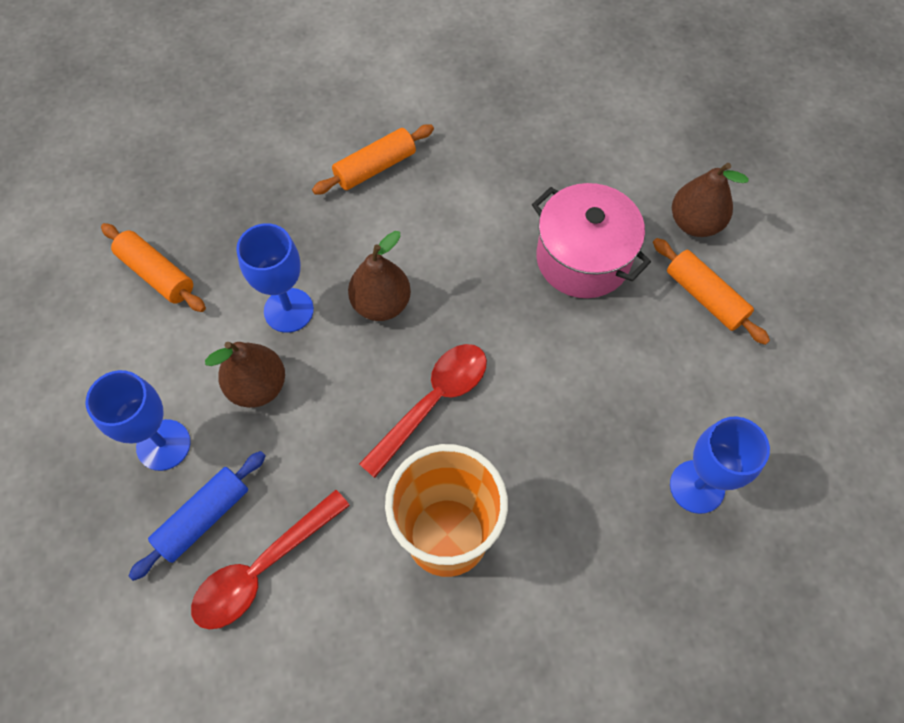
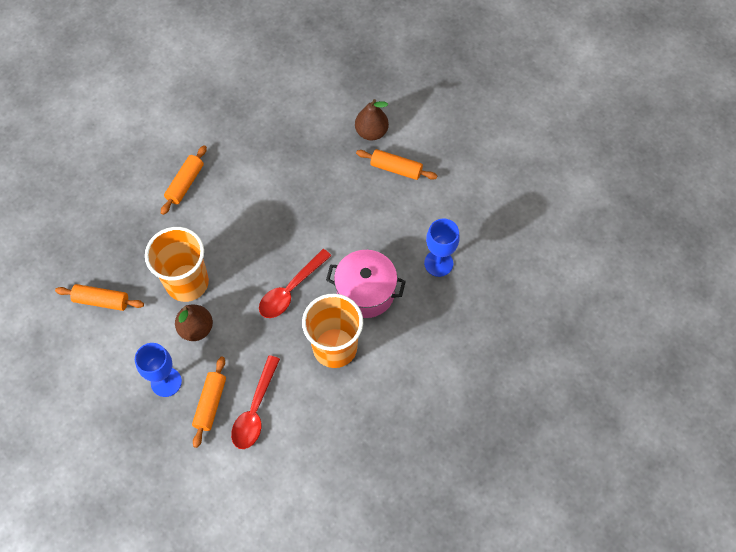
camera: 30 degrees left, 0 degrees up
blue rolling pin [129,451,266,581] -> orange rolling pin [192,356,226,448]
blue goblet [236,223,314,333] -> orange cup [145,227,209,302]
brown pear [348,231,411,321] -> none
red spoon [359,344,487,478] -> red spoon turned 150 degrees counterclockwise [259,249,331,318]
pink pot [532,183,651,298] -> pink pot moved to [326,250,406,318]

